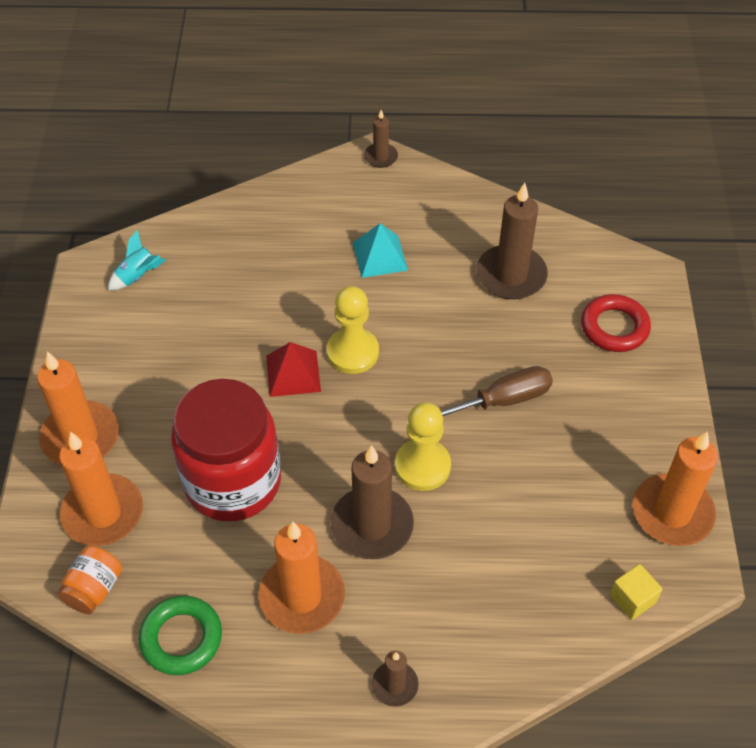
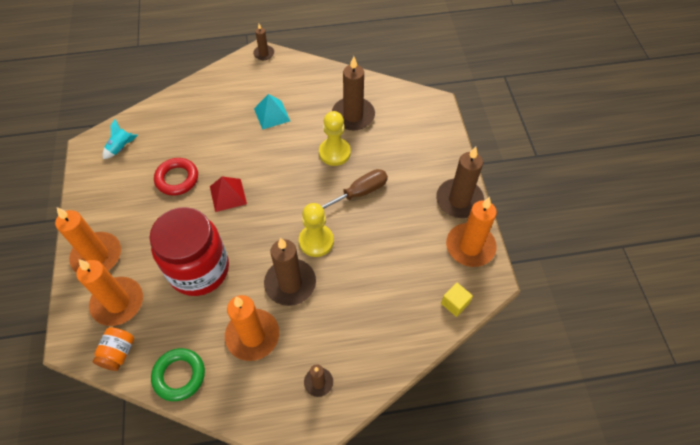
camera: 10 degrees left, 5 degrees up
yellow pawn [327,286,379,374] -> yellow pawn moved to [319,111,351,166]
red ring [581,294,651,352] -> red ring moved to [154,158,198,196]
none -> brown candle [436,147,484,218]

